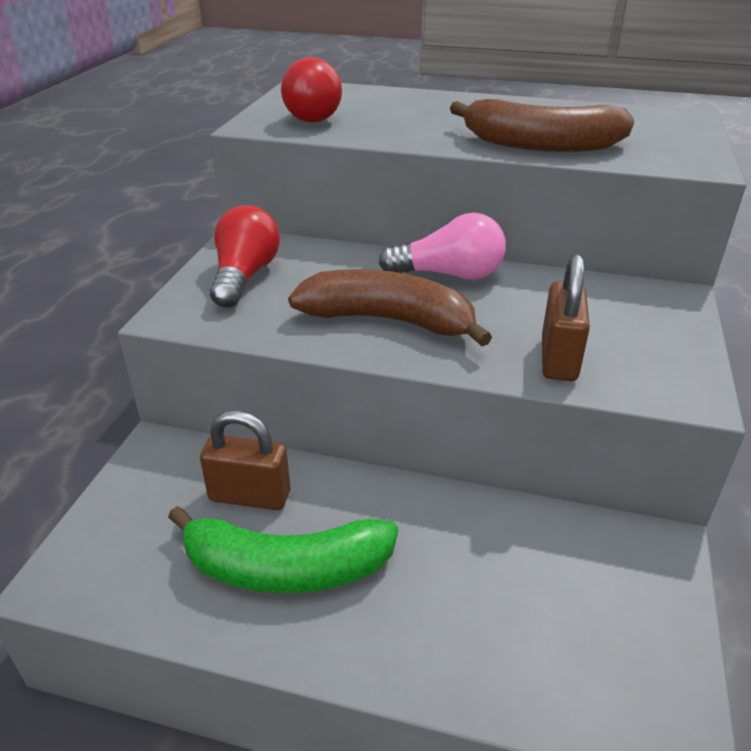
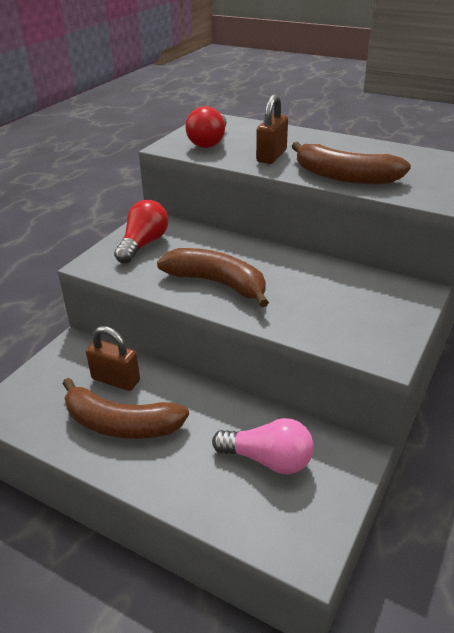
camera: 15 degrees right, 0 degrees up
green banana [168,506,398,593] -> brown banana [62,378,189,439]
pink light bulb [379,213,506,280] -> pink light bulb moved to [212,418,314,474]
brown padlock [542,254,590,381] -> brown padlock moved to [256,94,288,164]

